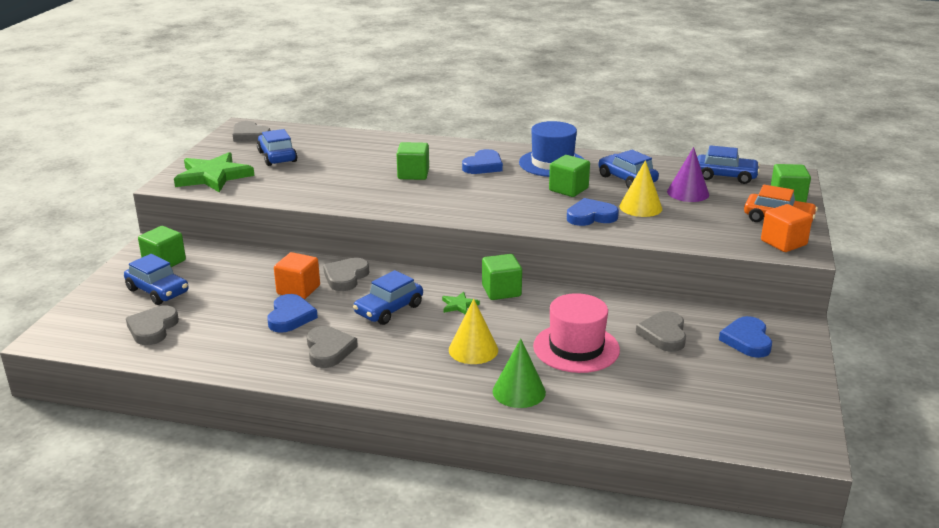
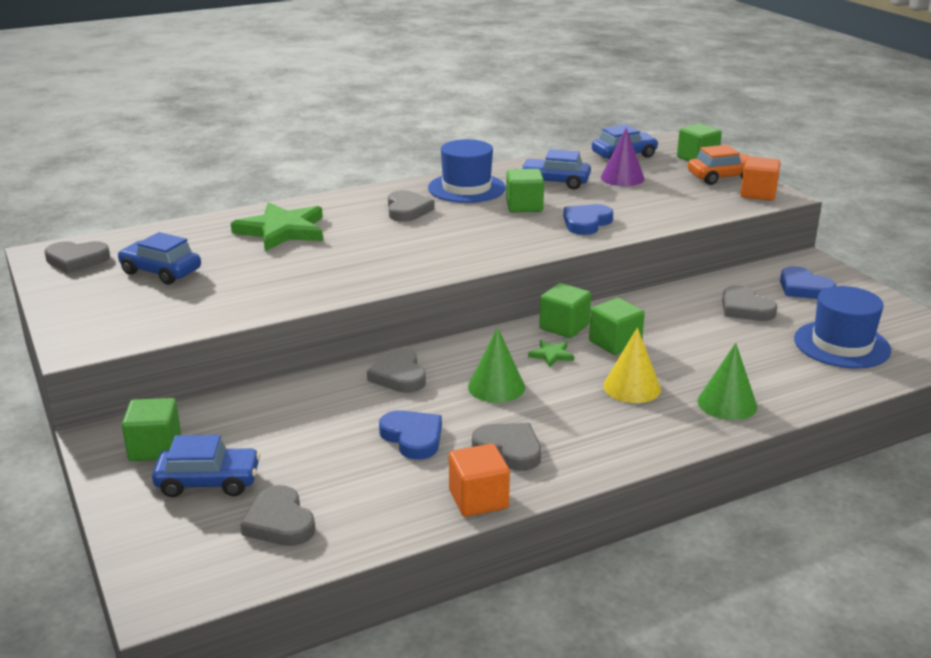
camera: 40 degrees left, 0 degrees up
green star [174,152,254,192] -> green star moved to [231,202,323,251]
orange cube [274,252,320,299] -> orange cube moved to [449,444,510,517]
blue car [353,270,423,325] -> green cone [468,327,525,403]
green cube [397,142,429,180] -> green cube moved to [589,298,645,355]
blue heart [462,149,503,174] -> grey heart [388,190,435,222]
pink hat [533,293,620,373] -> none
yellow cone [619,160,662,217] -> none
none -> blue hat [794,286,891,368]

